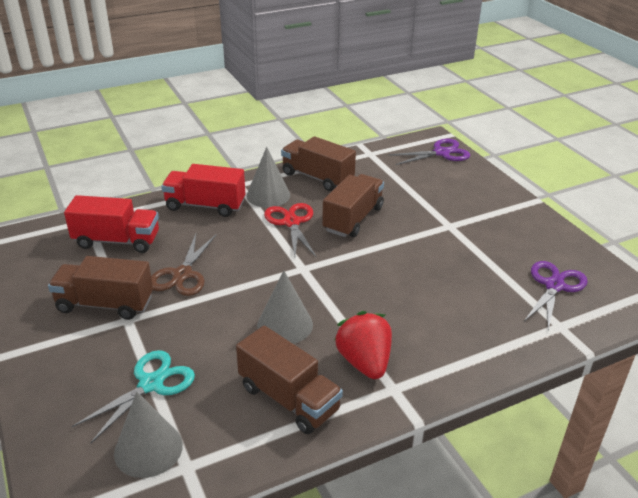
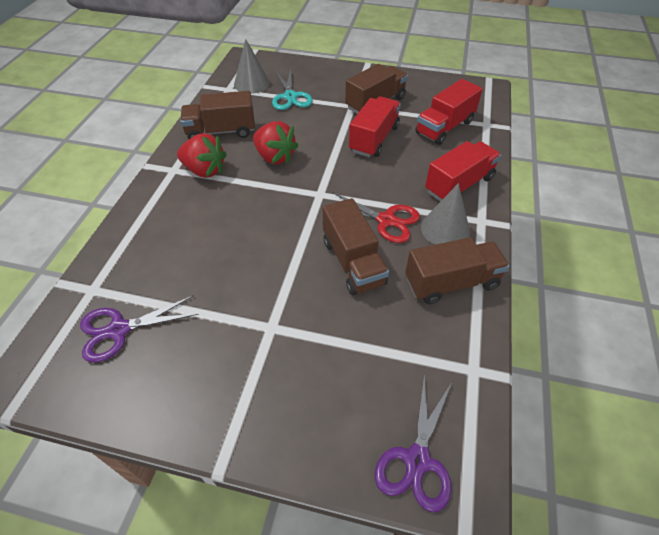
camera: 130 degrees right, 15 degrees up
brown scissors [151,234,217,296] -> red truck [349,96,401,157]
grey cone [257,271,313,344] -> red strawberry [253,121,298,164]
purple scissors [524,261,588,331] -> purple scissors turned 90 degrees clockwise [80,295,199,362]

